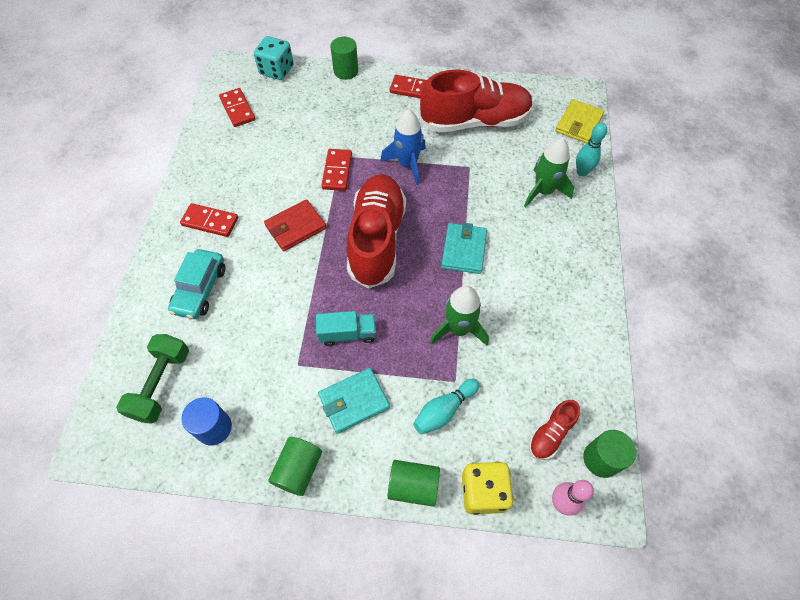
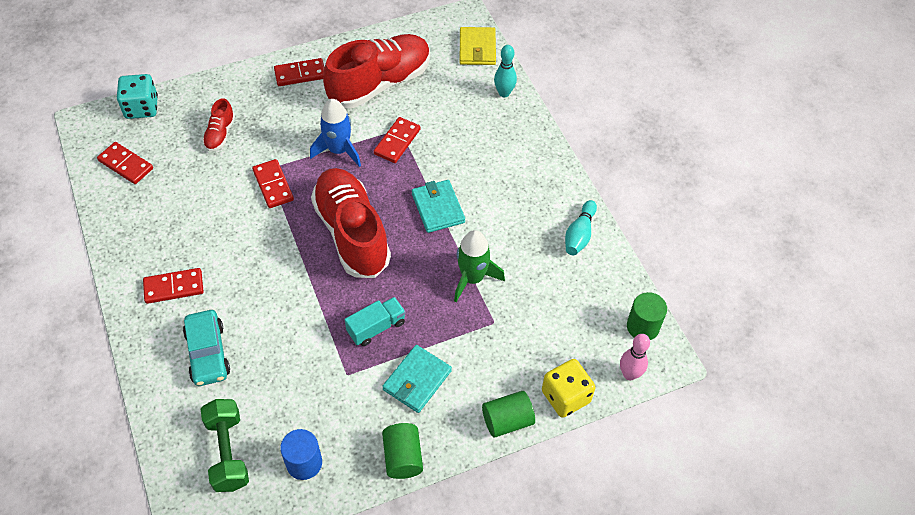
camera: 30 degrees left, 5 degrees down
red wallet [264,199,327,251] -> none
green cylinder [330,37,358,80] -> none
turquoise bowling pin [413,379,479,434] -> turquoise bowling pin moved to [565,200,597,255]
green rocket [524,138,574,207] -> none
red shoe [529,400,580,460] -> red shoe moved to [202,98,235,152]
none -> red domino [374,117,421,163]

